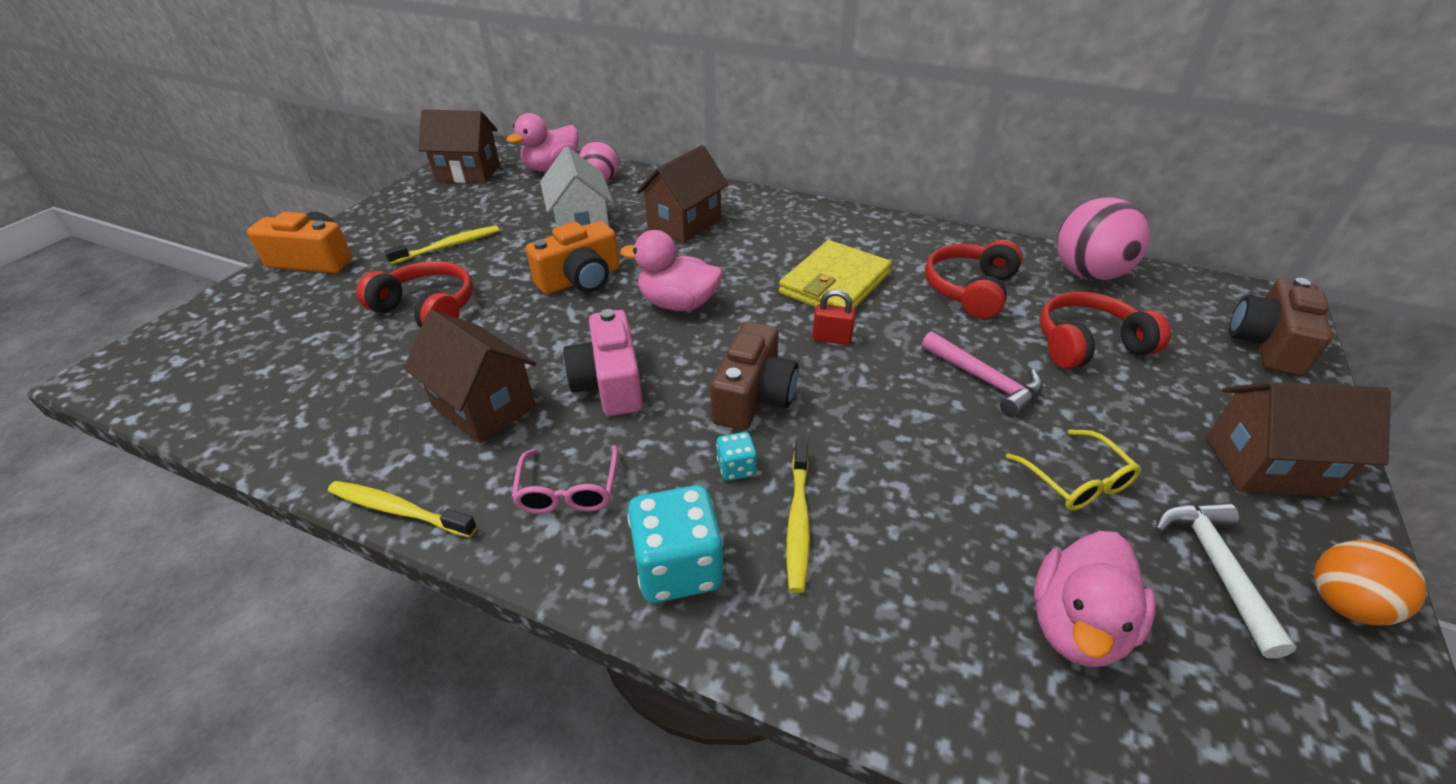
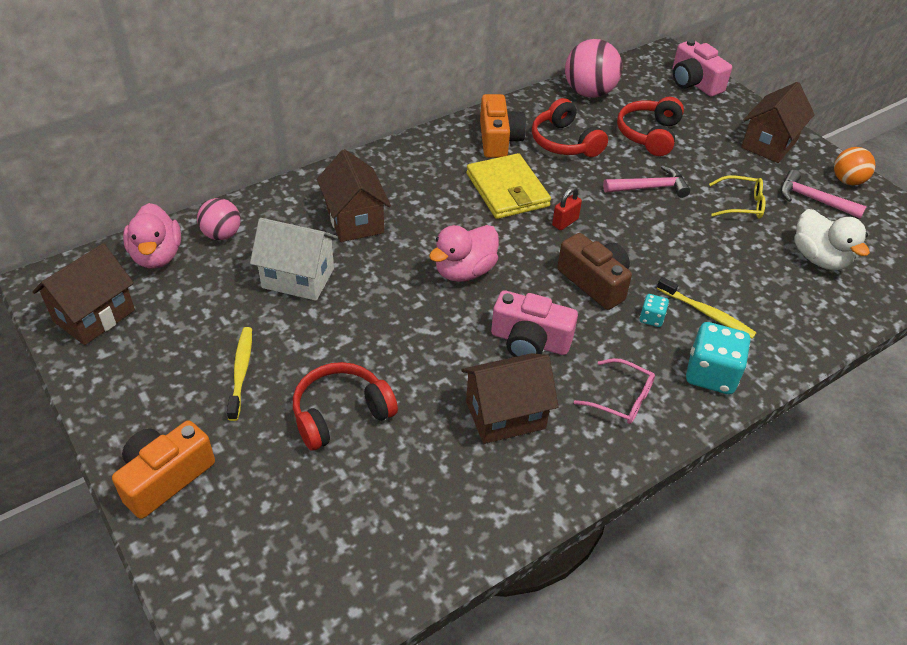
camera: 60 degrees left, 5 degrees up
yellow toothbrush [328,481,477,537] -> none
orange camera [526,221,620,294] -> orange camera moved to [480,94,526,158]
pink duck [1034,531,1156,667] -> white duck [794,209,870,270]
white hammer [1155,503,1297,658] -> pink hammer [780,170,867,219]
brown camera [1229,278,1333,377] -> pink camera [673,39,732,97]

